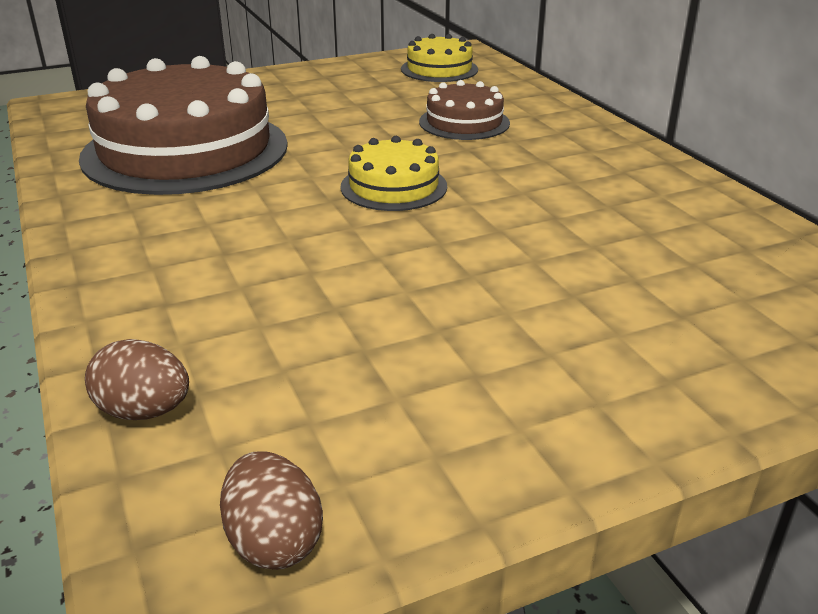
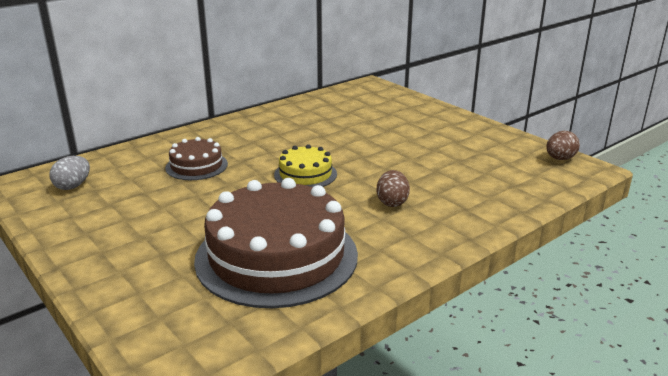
camera: 105 degrees left, 5 degrees down
brown egg [85,339,189,420] -> brown egg moved to [377,170,410,207]
yellow cake [401,34,478,82] -> grey egg [49,156,90,190]

